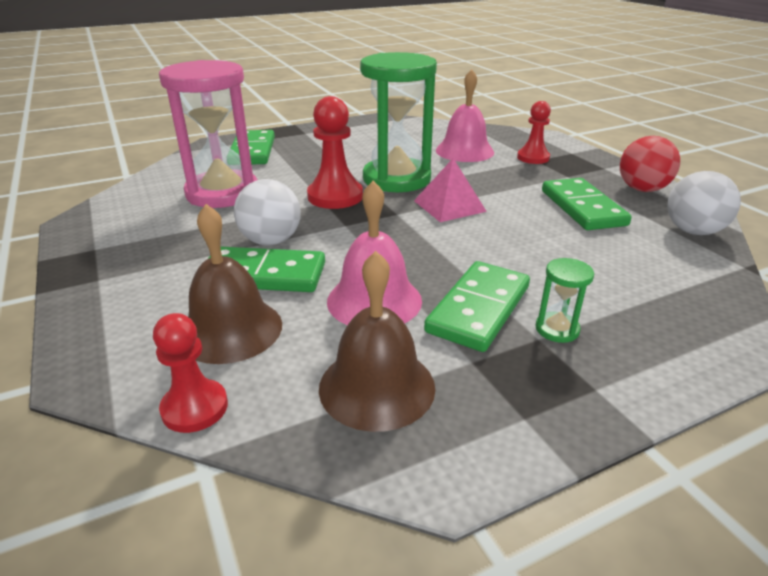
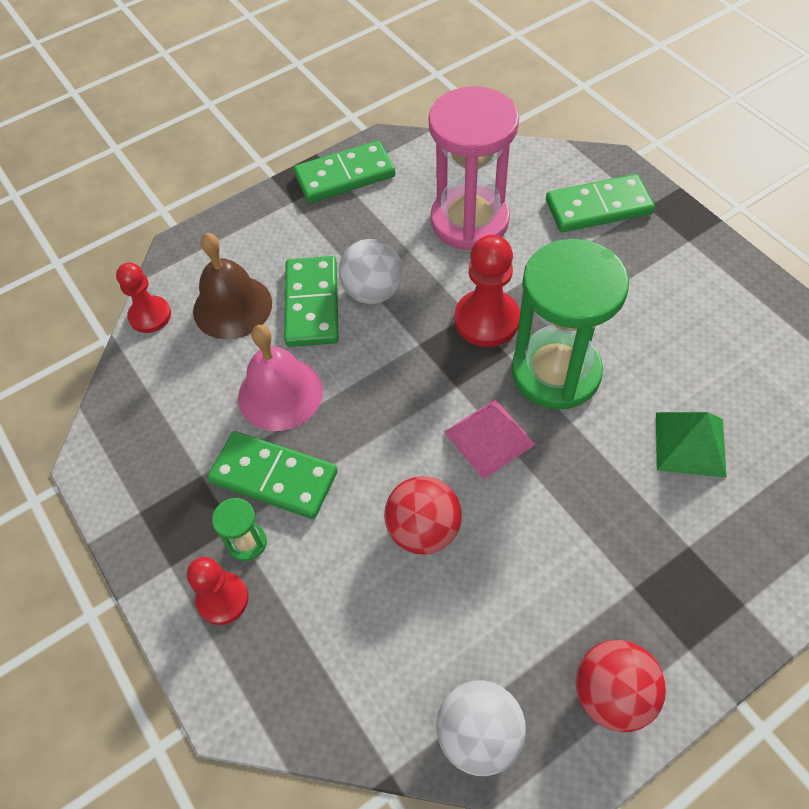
camera: 85 degrees right, 25 degrees up
brown bell [319,251,435,432] -> none
pink bell [436,69,494,162] -> green pyramid [656,412,727,478]
red pawn [517,101,551,164] -> red pawn moved to [187,557,249,625]
green domino [542,178,632,230] -> green domino moved to [294,141,395,203]
none -> red ball [384,476,462,555]

